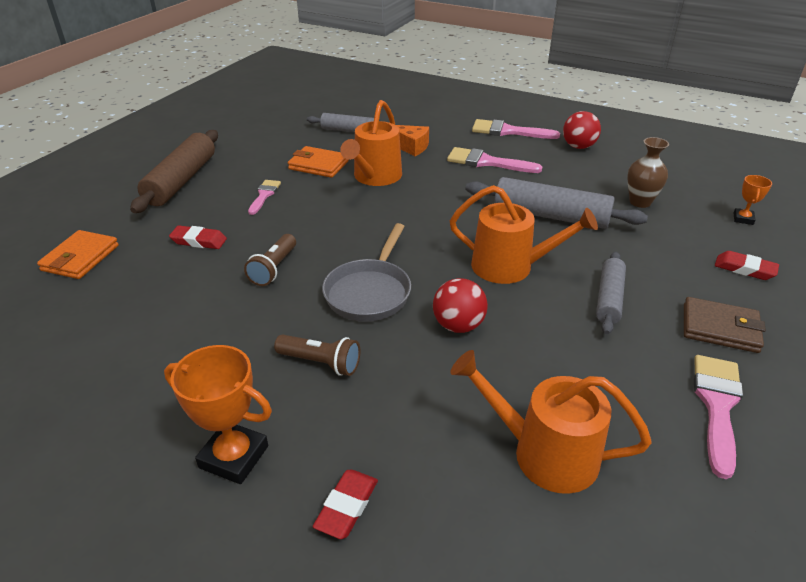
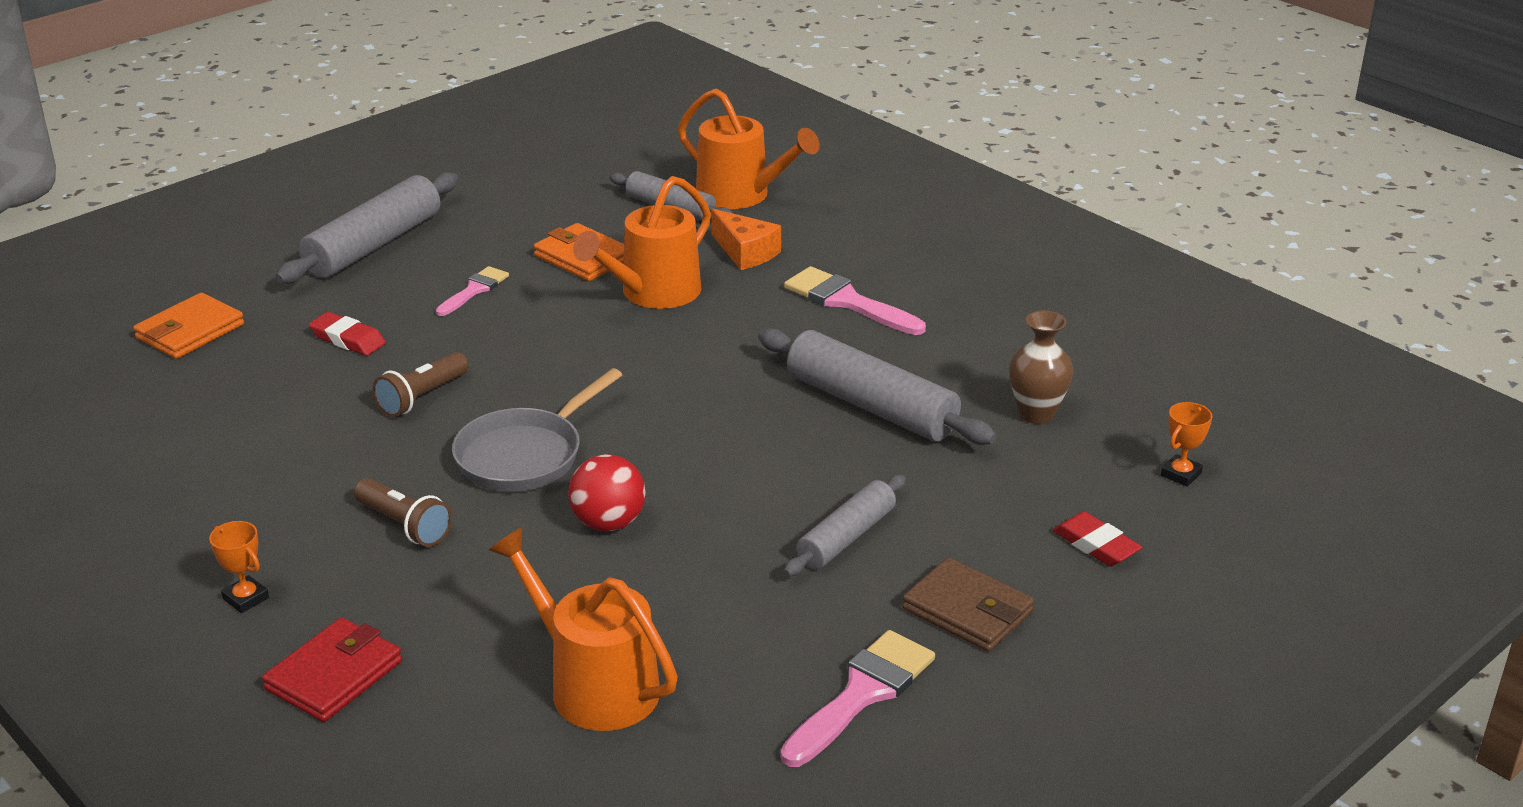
camera: 20 degrees right, 5 degrees down
brown rolling pin [130,130,218,213] -> grey rolling pin [275,172,459,283]
orange trophy [164,345,272,484] -> orange trophy [209,521,269,613], size x0.54
red eraser [313,470,378,539] -> red wallet [262,617,402,722]
orange watering can [450,185,598,284] -> orange watering can moved to [678,88,820,209]
pink brush [472,119,560,139] -> none
red ball [563,111,601,149] -> none

